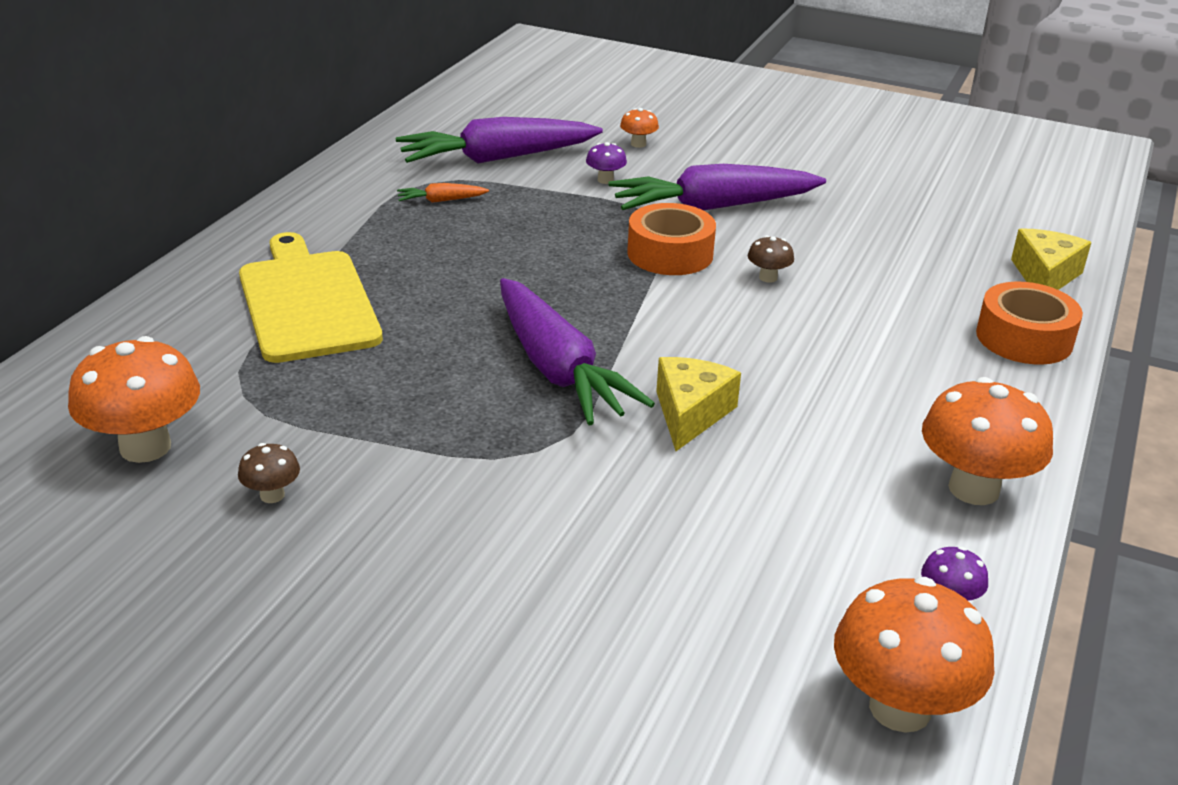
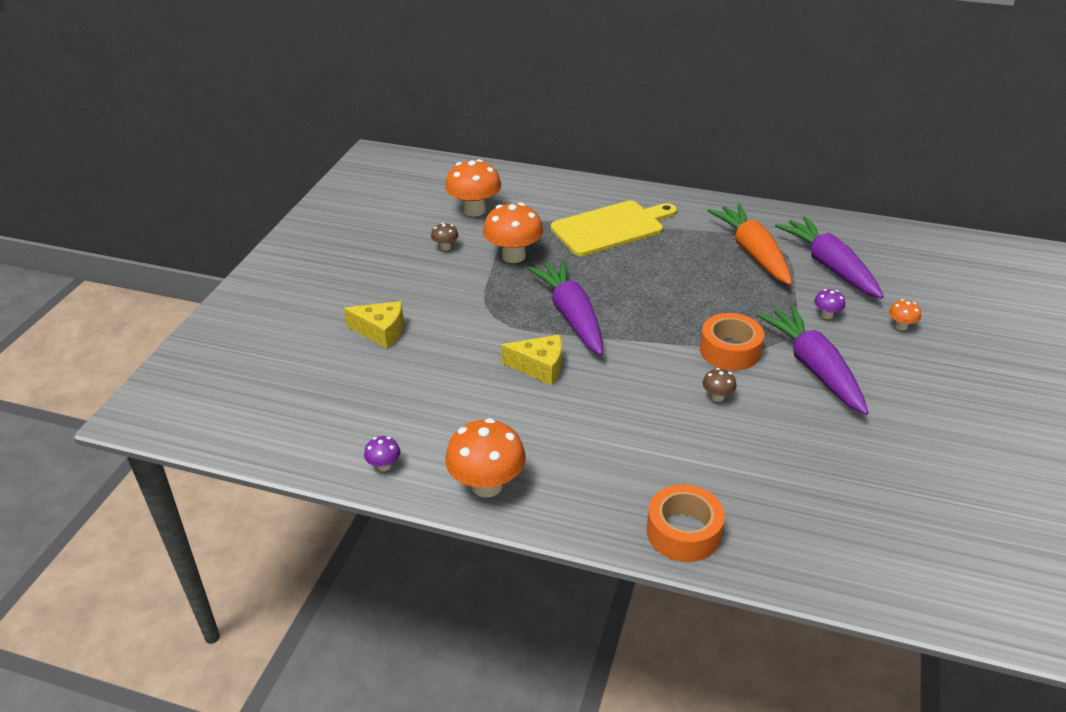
camera: 85 degrees right, 5 degrees up
orange carrot [397,183,489,203] -> orange carrot [708,203,792,285], size x2.41
purple carrot [500,278,655,425] -> purple carrot turned 105 degrees clockwise [528,260,603,355]
orange mushroom [834,577,995,733] -> orange mushroom moved to [483,203,543,263]
yellow cheese [1011,228,1091,290] -> yellow cheese moved to [344,301,404,349]

